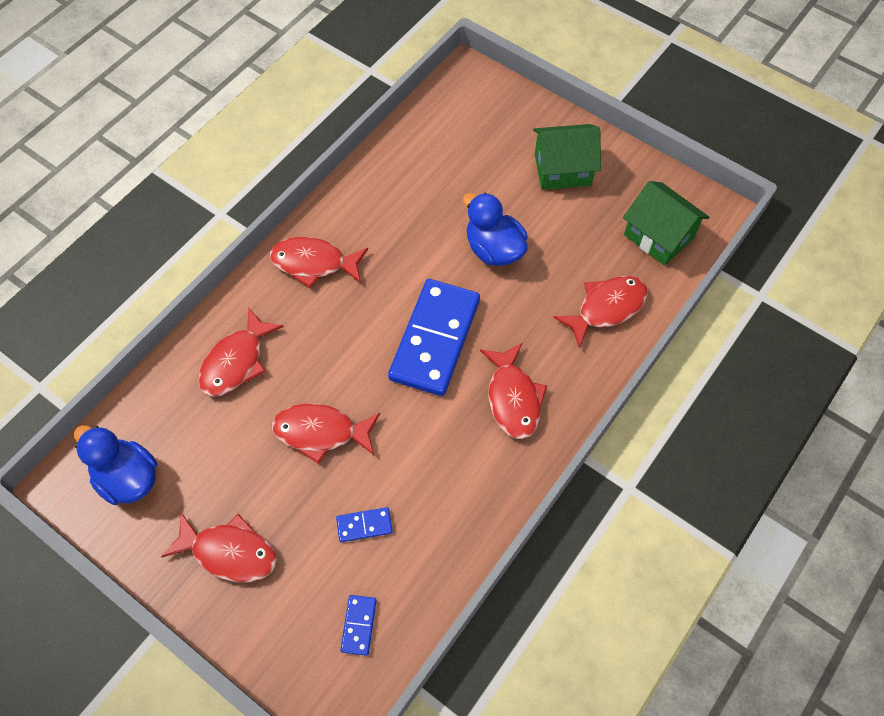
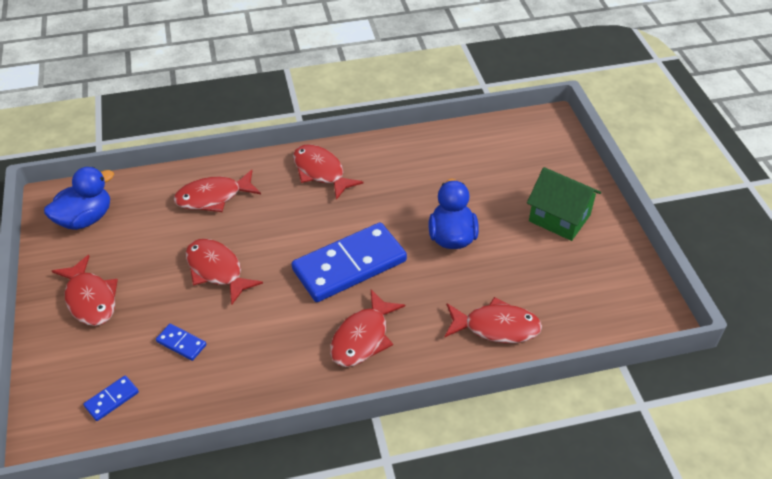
camera: 40 degrees right, 15 degrees down
blue duck [74,425,157,505] -> blue duck turned 60 degrees clockwise [44,167,114,230]
green house [623,181,709,266] -> none

